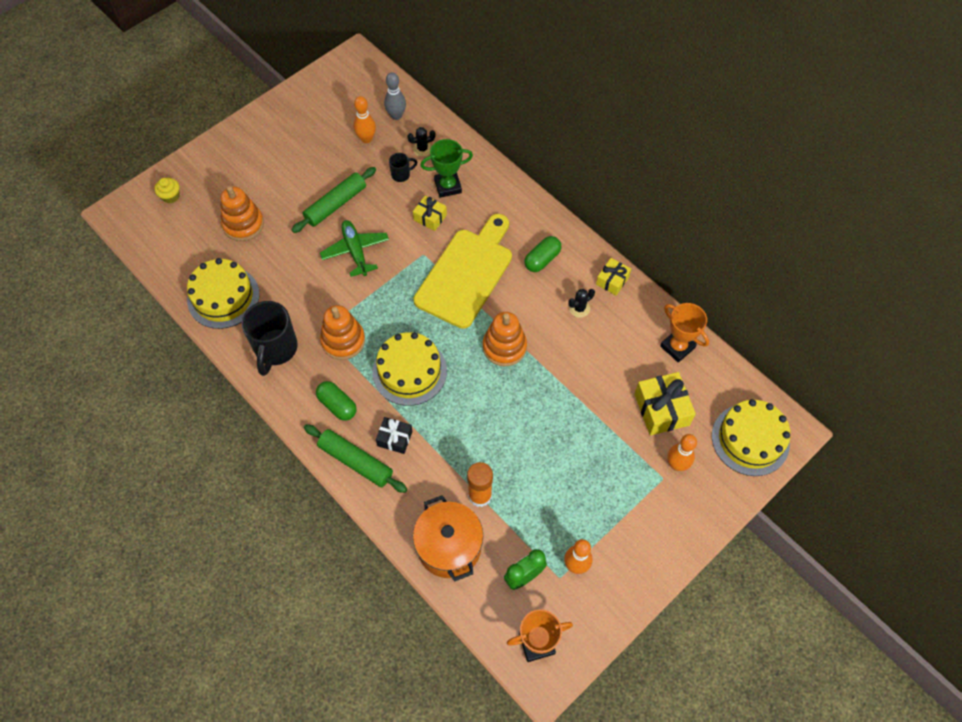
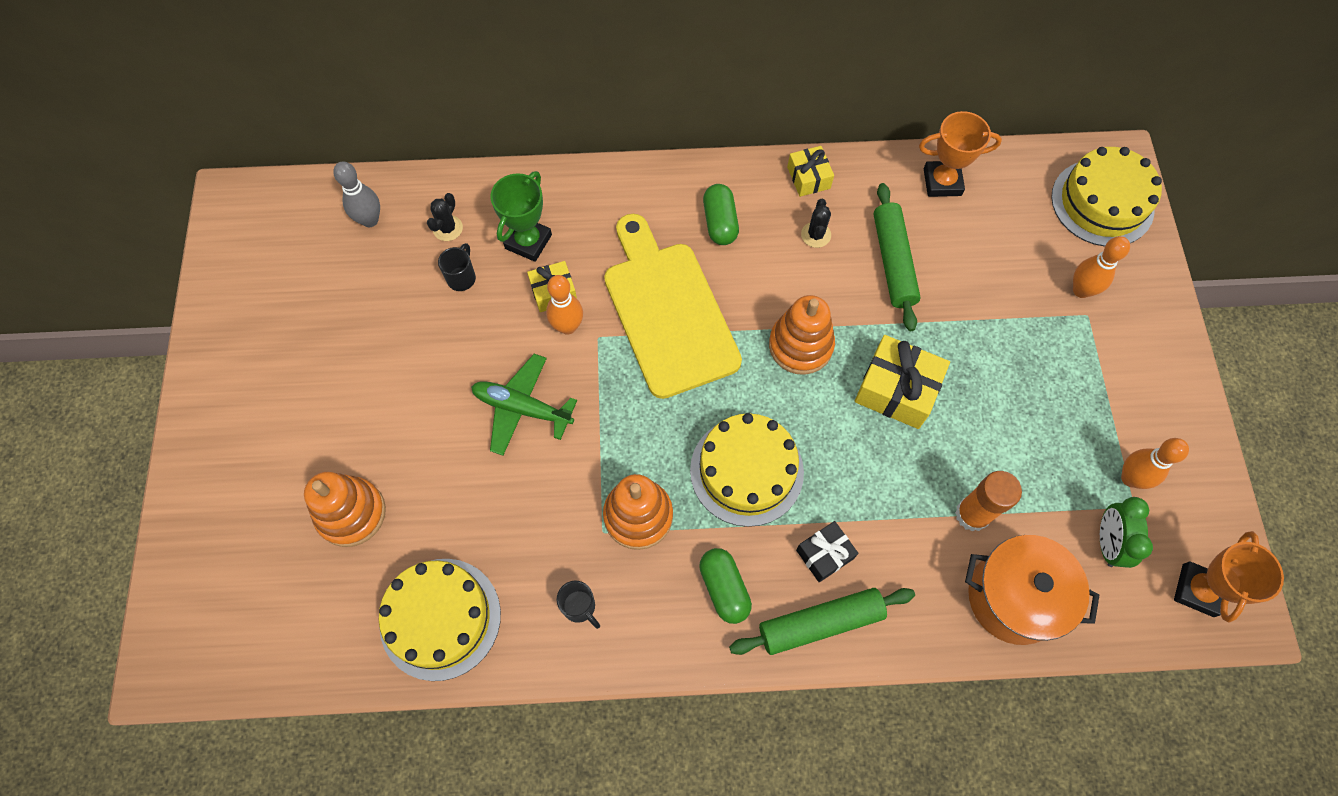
camera: 50 degrees left, 5 degrees up
yellow cupcake [154,178,180,203] -> none
black mug [242,301,298,376] -> black mug [557,581,600,629], size x0.48
green rolling pin [292,167,376,233] -> green rolling pin moved to [873,183,921,331]
green capsule [316,381,357,421] -> green capsule turned 75 degrees clockwise [699,548,752,624]
orange bowling pin [354,96,376,143] -> orange bowling pin moved to [546,275,583,335]
yellow gift [634,372,696,436] -> yellow gift moved to [855,335,950,429]

